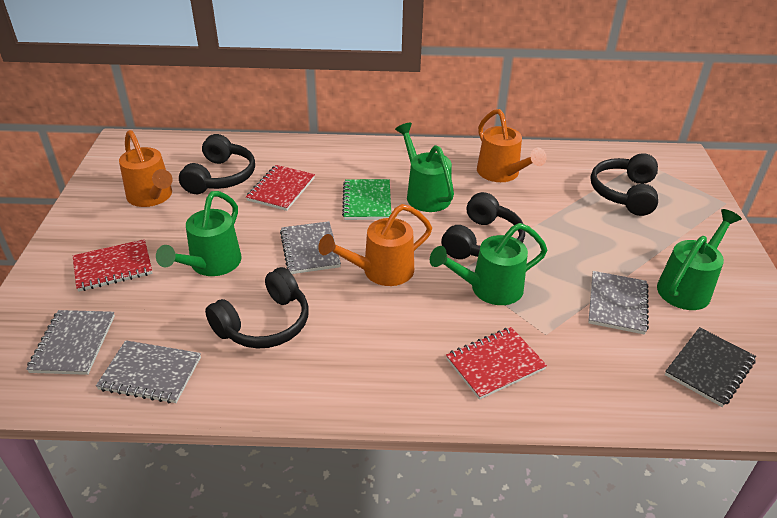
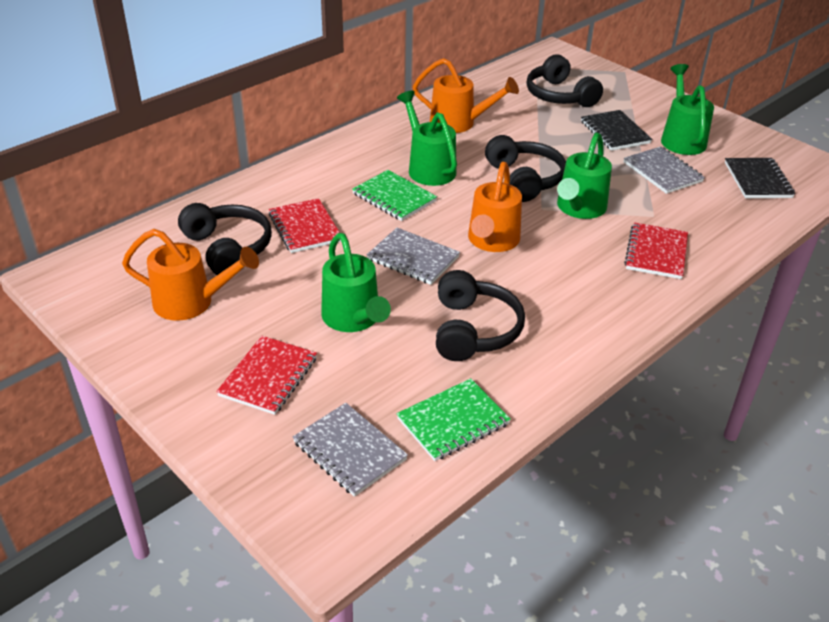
camera: 45 degrees left, 0 degrees up
grey notebook [96,340,201,403] -> green notebook [397,378,511,461]
green watering can [395,123,454,212] -> green watering can turned 45 degrees clockwise [397,91,457,186]
none -> black notebook [581,110,652,151]

